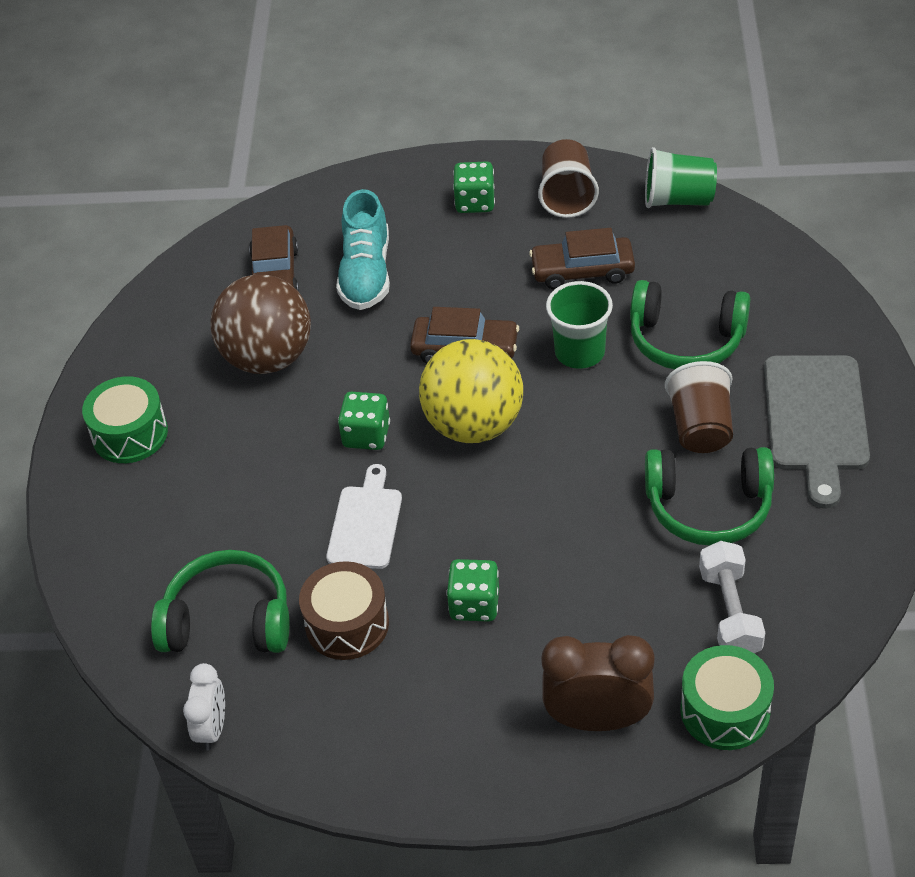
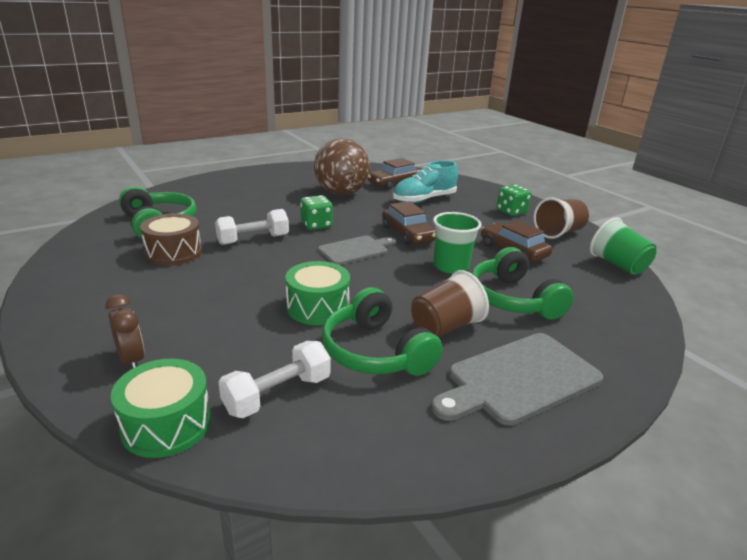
camera: 50 degrees right, 20 degrees down
green drum [82,376,168,463] -> green drum moved to [286,261,350,325]
white clock [183,663,225,751] -> none
white cutting board [326,464,402,569] -> white dumbbell [215,209,289,245]
yellow ball [419,339,523,443] -> grey cutting board [318,236,396,265]
green dice [446,559,499,622] -> none
brown clock [541,635,655,731] -> brown clock [105,294,145,369], size x0.60

